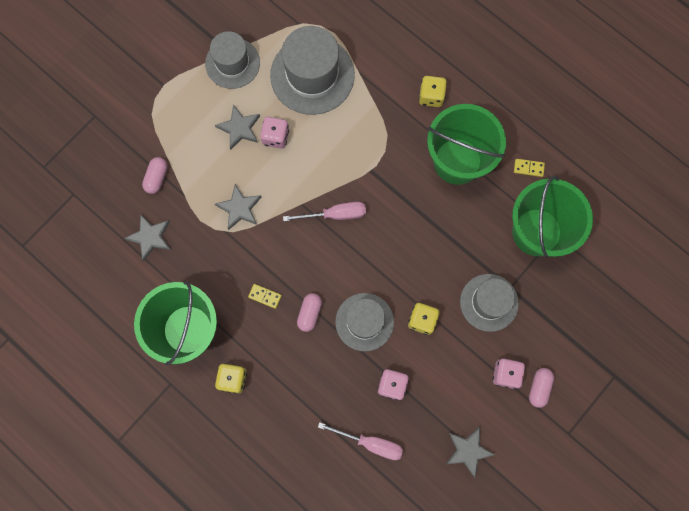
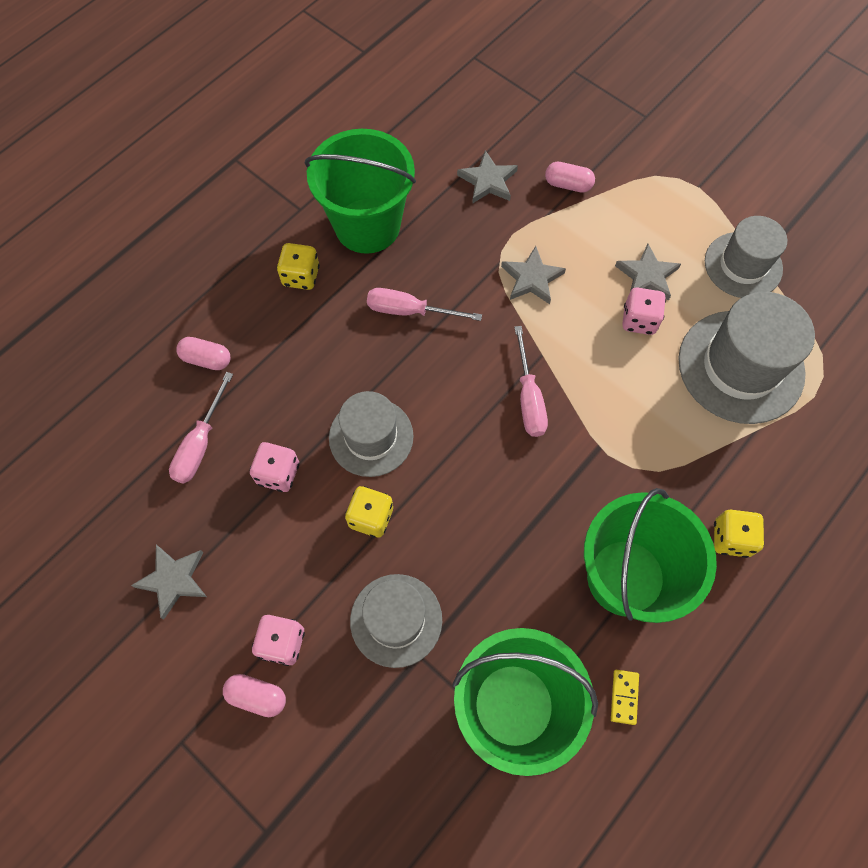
camera: 90 degrees right, 10 degrees down
yellow domino [248,284,282,309] -> pink screwdriver [367,288,482,321]
pink capsule [297,293,322,332] -> pink capsule moved to [176,337,230,370]

